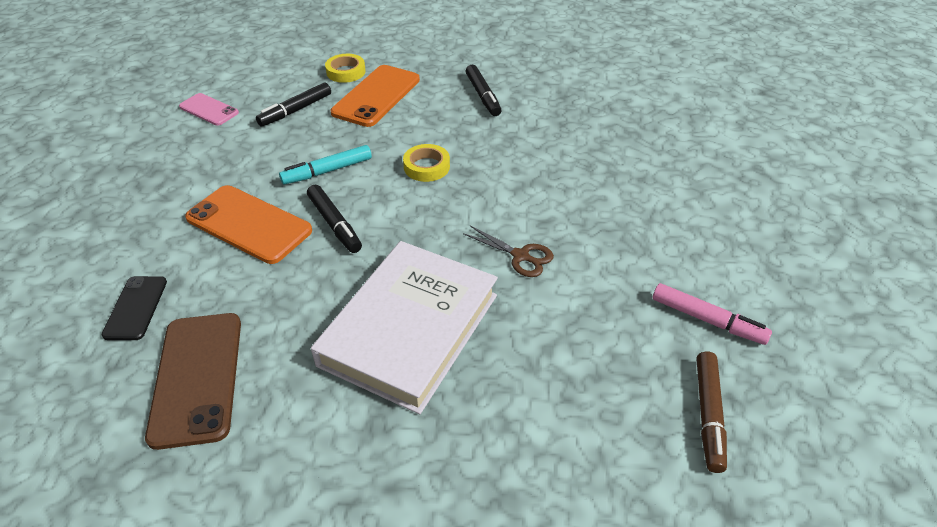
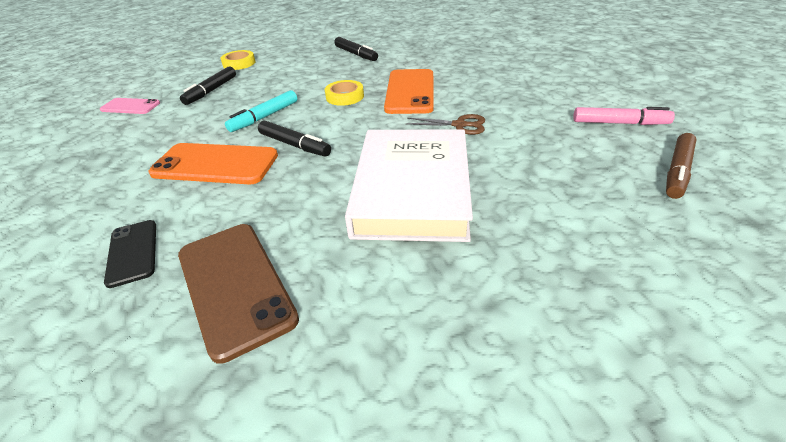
camera: 20 degrees left, 5 degrees down
orange phone [331,65,420,127] -> orange phone moved to [384,69,434,114]
brown marker [696,352,727,473] -> brown marker turned 45 degrees clockwise [666,133,697,199]

